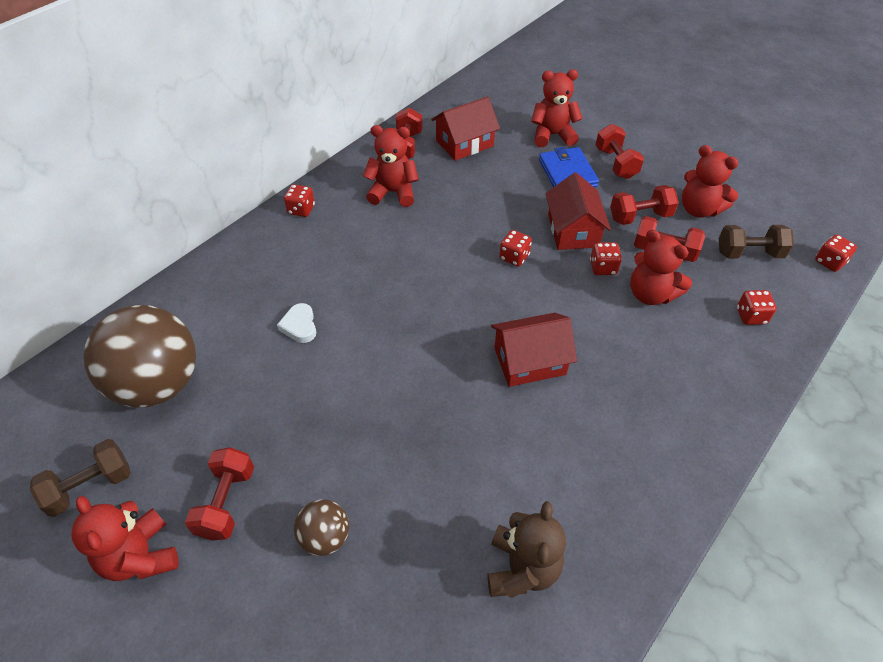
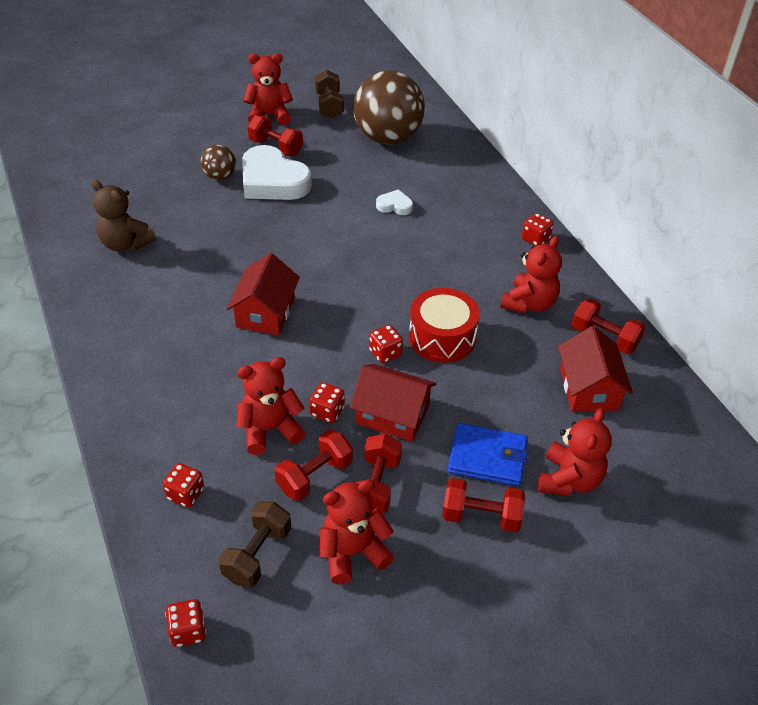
camera: 115 degrees right, 5 degrees down
none -> white heart [242,145,312,200]
none -> red drum [409,288,480,363]

